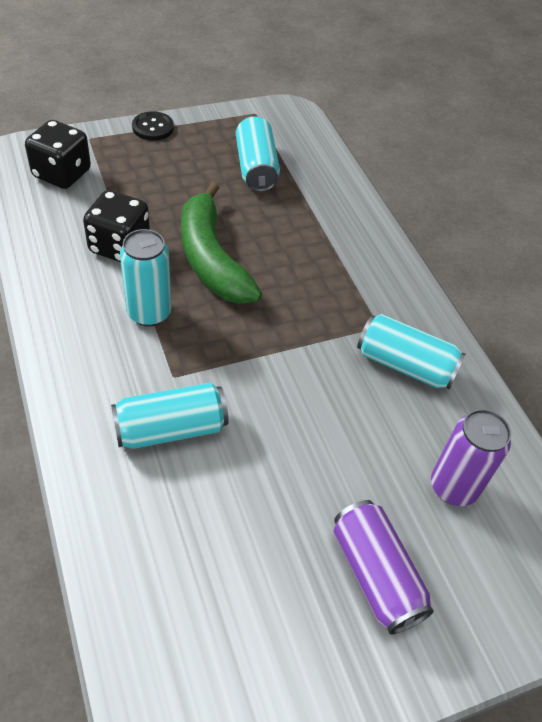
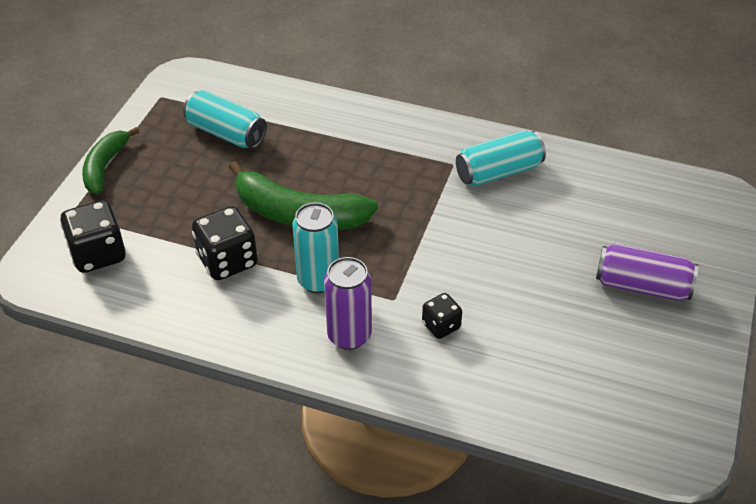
camera: 45 degrees left, 5 degrees down
turquoise can [111,383,229,449] -> black dice [422,293,462,339]
black button [132,111,174,141] -> green banana [82,127,139,194]
purple can [431,409,511,506] -> purple can moved to [324,257,372,350]

